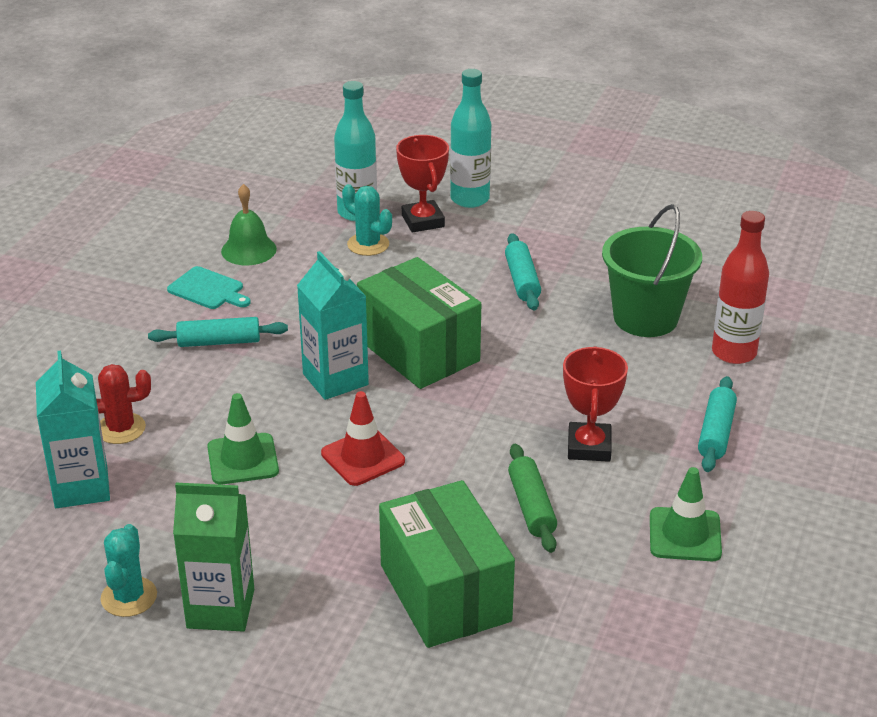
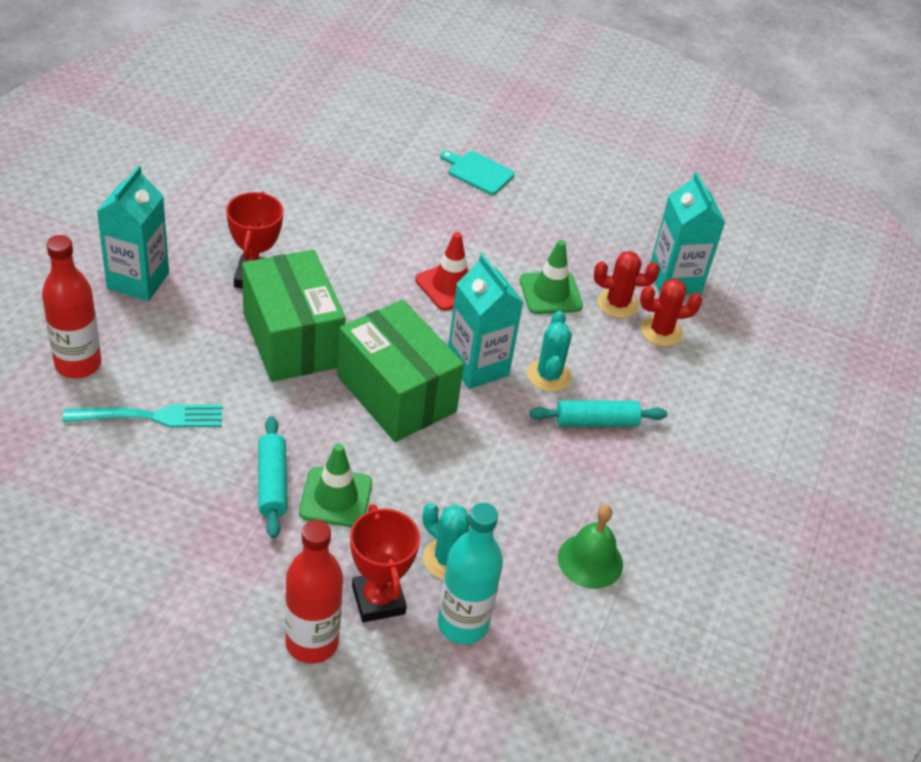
camera: 175 degrees right, 10 degrees up
turquoise cactus [100,524,157,617] -> turquoise cactus moved to [527,311,572,392]
turquoise cutting board [167,266,251,309] -> turquoise cutting board moved to [440,150,515,195]
green carton [173,483,254,632] -> none
green box [379,480,515,648] -> green box moved to [242,250,346,382]
turquoise bottle [450,69,491,208] -> red bottle [285,520,343,664]
green rolling pin [508,444,557,553] -> none
green bucket [602,204,702,337] -> turquoise fork [63,404,222,427]
green traffic cone [650,467,722,561] -> green traffic cone moved to [299,443,372,527]
turquoise rolling pin [698,376,737,472] -> turquoise carton [97,166,169,301]
none -> red cactus [594,251,660,318]

